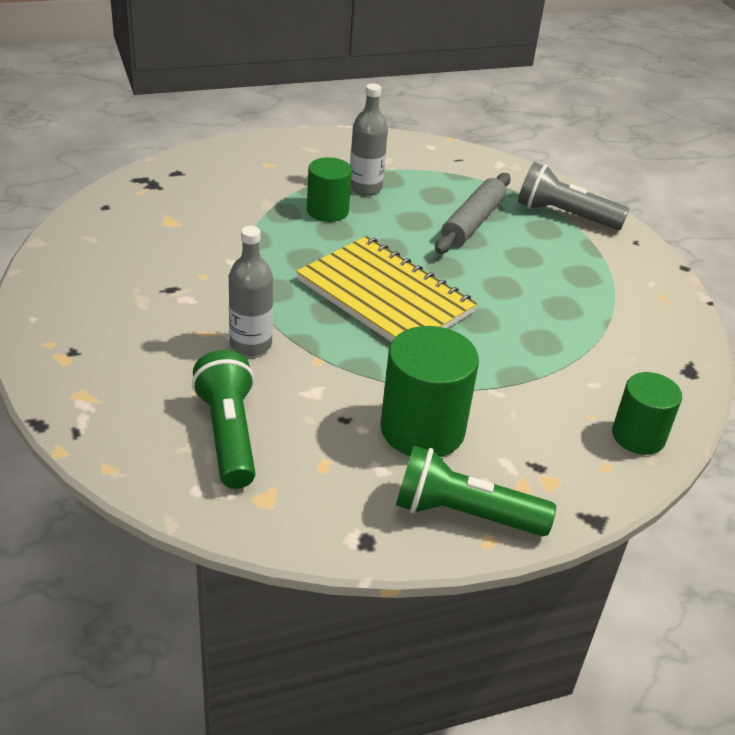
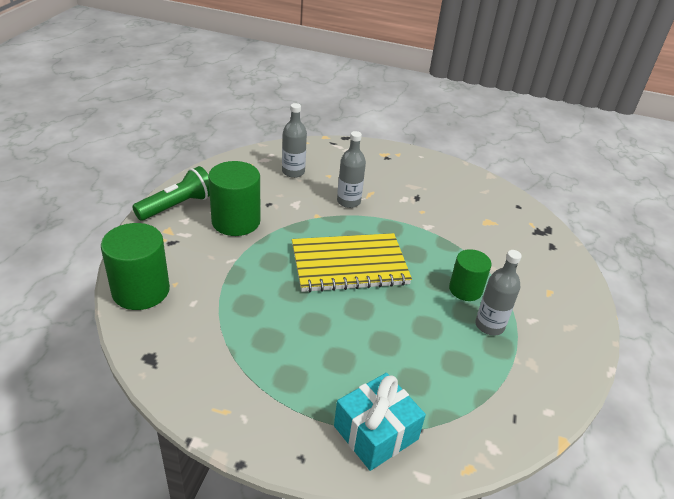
camera: 125 degrees right, 0 degrees up
green flashlight [192,350,255,489] -> grey bottle [282,103,307,178]
grey rolling pin [435,173,511,254] -> none
grey flashlight [518,162,629,230] -> turquoise gift [334,373,426,471]
green cylinder [612,372,682,455] -> green cylinder [101,223,170,310], size x1.56

